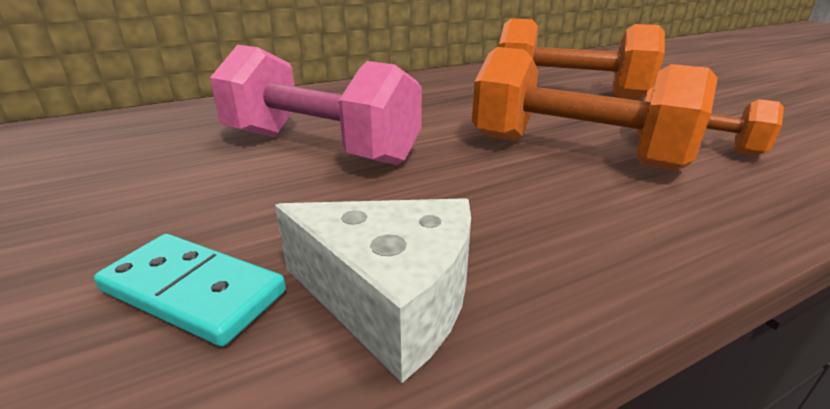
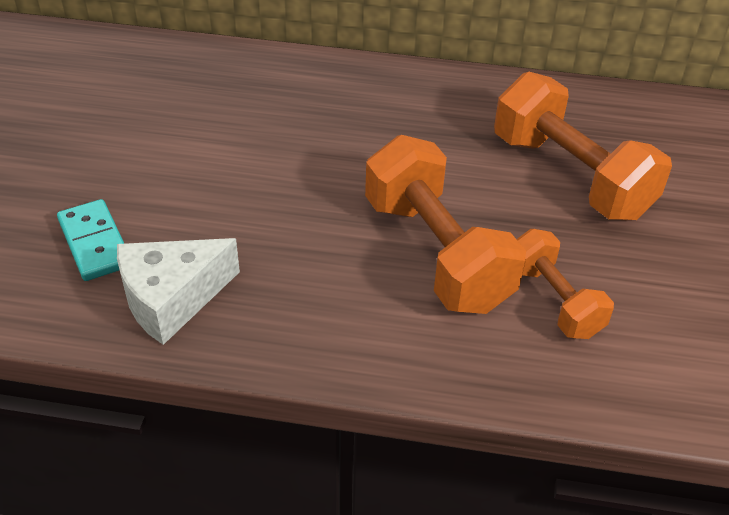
camera: 35 degrees right, 15 degrees up
pink dumbbell [210,45,422,165] -> none
white cheese [275,198,471,383] -> white cheese turned 90 degrees clockwise [117,238,240,345]

